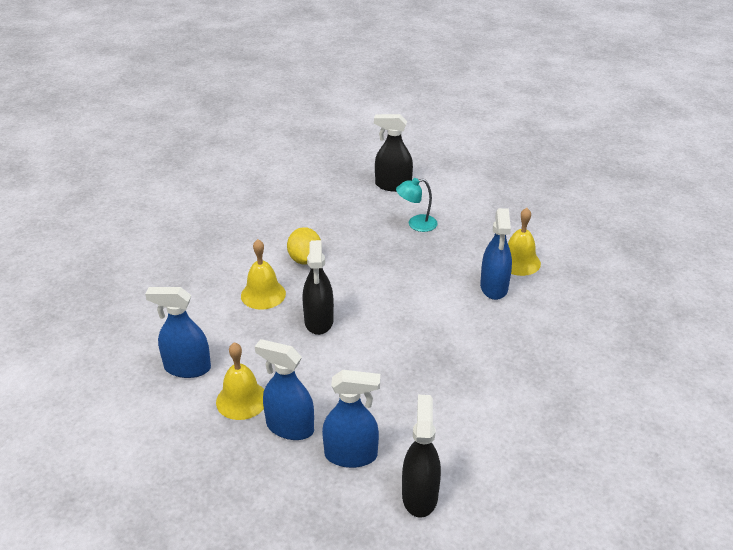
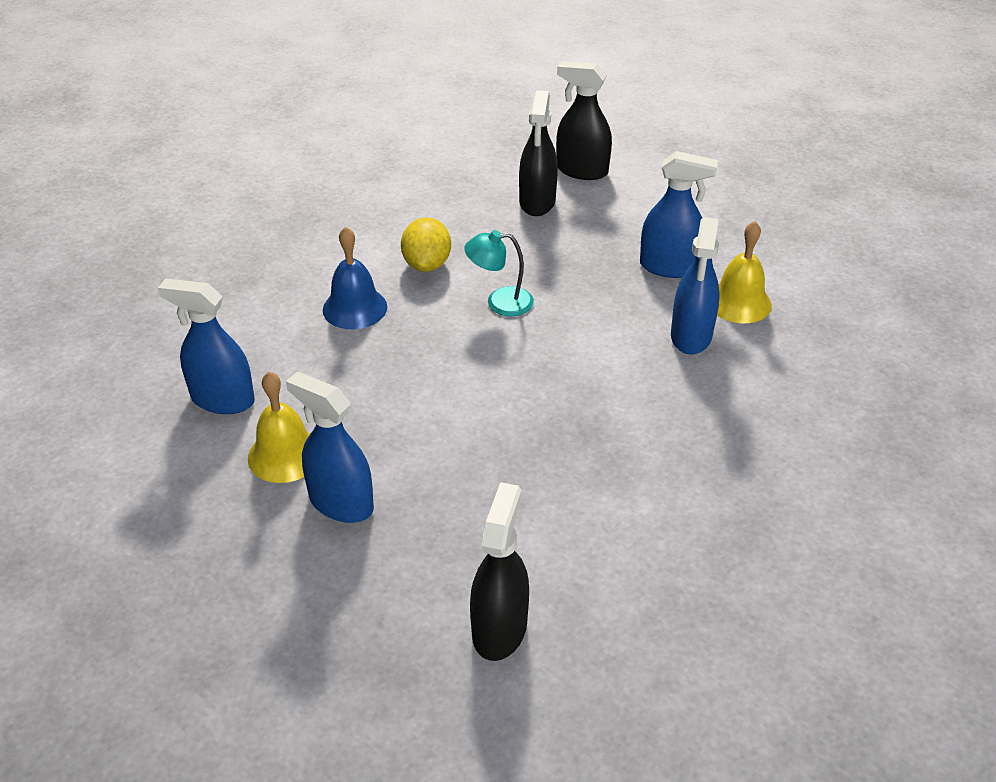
camera: 10 degrees right, 5 degrees up
yellow bell [241,239,286,310] -> blue bell [323,227,387,329]
black spray bottle [303,240,334,335] -> black spray bottle moved to [519,90,558,216]
blue spray bottle [322,370,380,468] -> blue spray bottle moved to [640,151,718,278]
turquoise lamp [396,178,438,232] -> turquoise lamp moved to [464,230,534,316]

